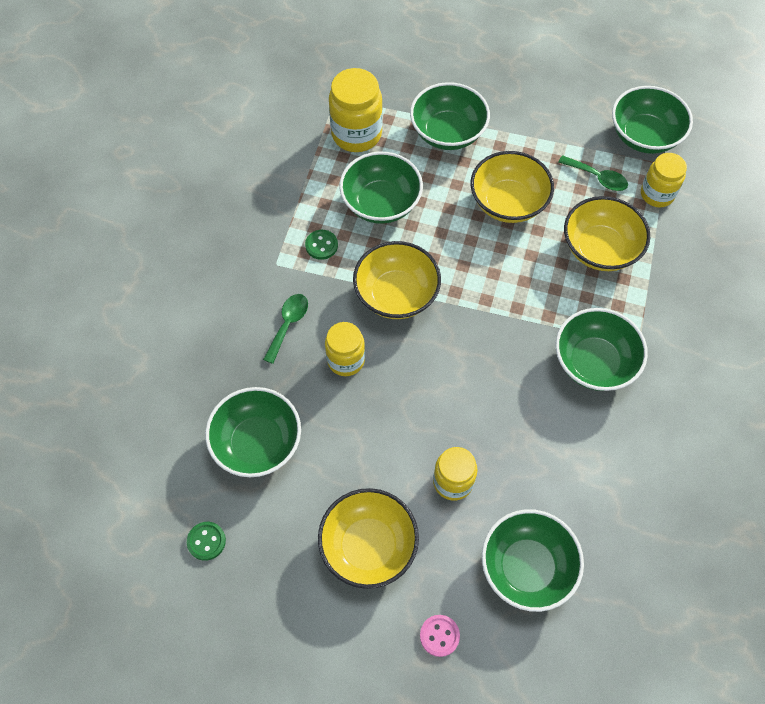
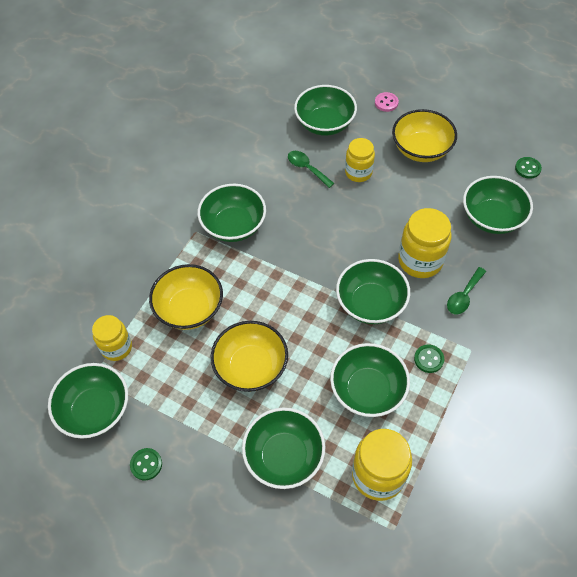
camera: 165 degrees left, 5 degrees down
yellow jar [325,322,365,376] -> yellow jar [398,208,451,278], size x1.51
yellow bowl [353,241,441,319] -> green bowl [336,259,410,324]
green spoon [558,155,628,191] -> green spoon moved to [288,151,335,188]
none -> green button [130,448,162,480]

